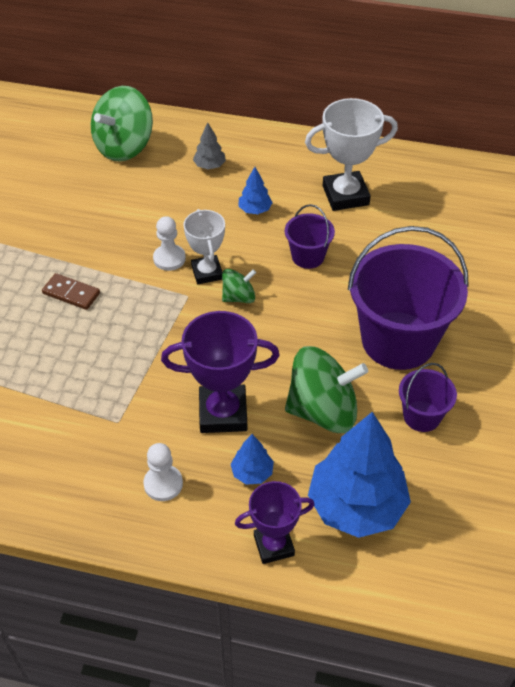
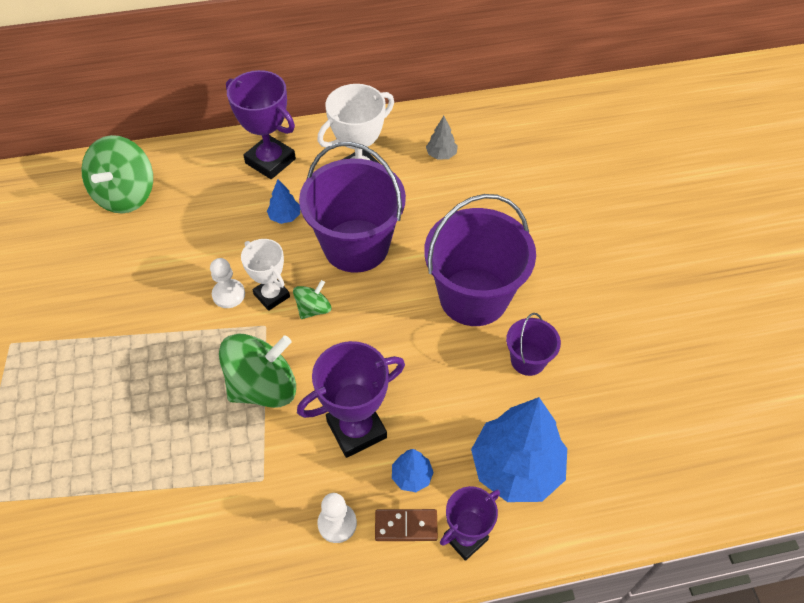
camera: 25 degrees left, 5 degrees up
brown domino [42,273,100,310] -> brown domino moved to [375,509,438,541]
grey tree [193,122,226,169] -> grey tree moved to [426,116,458,160]
purple bucket [285,204,335,269] -> purple bucket [299,142,406,273], size x2.09
green spinning top [285,346,368,433] -> green spinning top moved to [219,334,296,408]
none -> purple trophy [226,70,296,179]

